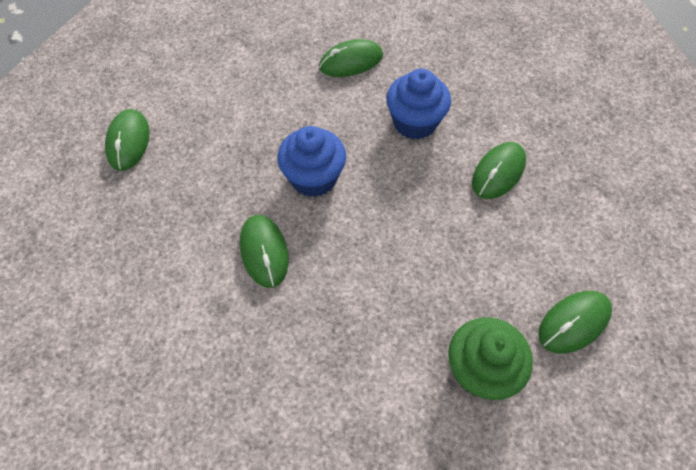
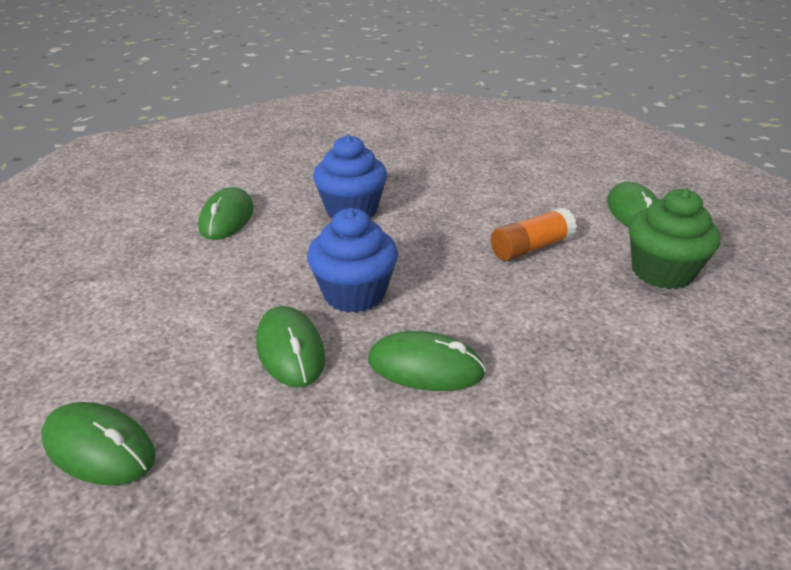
camera: 60 degrees left, 25 degrees down
green mouse [472,142,526,199] -> green mouse moved to [256,306,325,387]
none -> orange glue stick [491,208,577,261]

